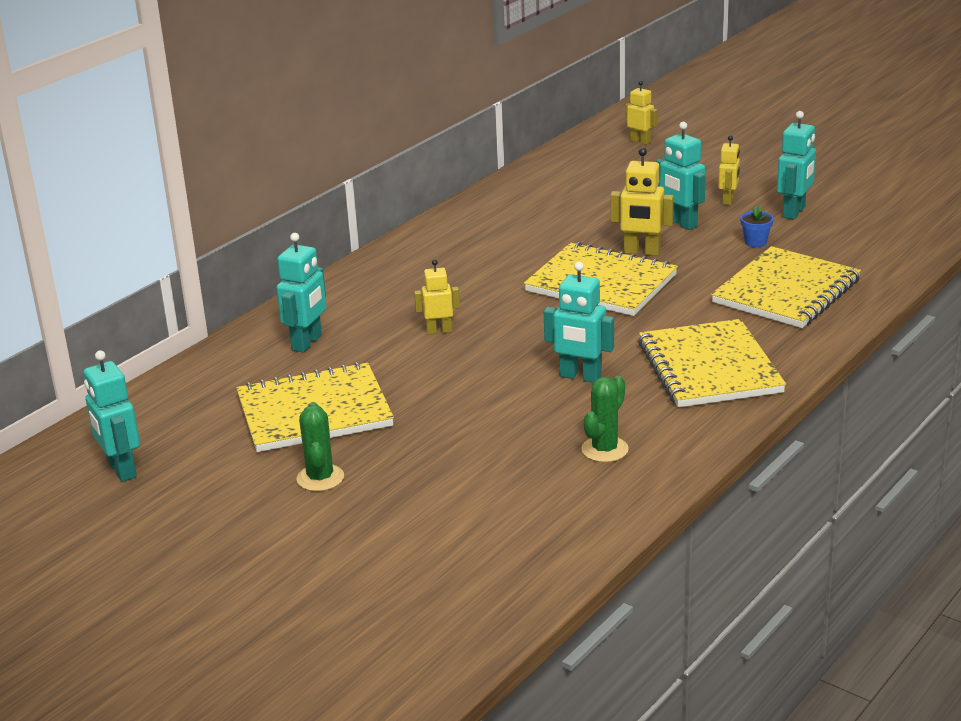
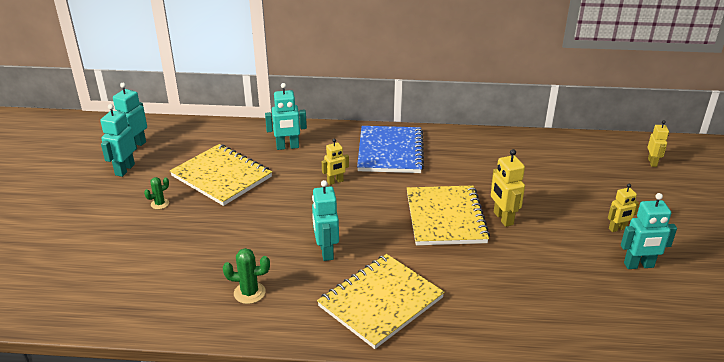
camera: 55 degrees right, 5 degrees up
green cactus [296,402,344,491] -> green cactus [144,177,169,209], size x0.66
yellow robot [414,259,460,334] -> yellow robot turned 105 degrees clockwise [322,139,349,185]
turquoise robot [656,122,706,230] -> turquoise robot moved to [100,104,136,177]
yellow notebook [711,246,861,328] -> none
blue flower pot [740,206,774,247] -> none
none -> blue notebook [357,126,424,173]

